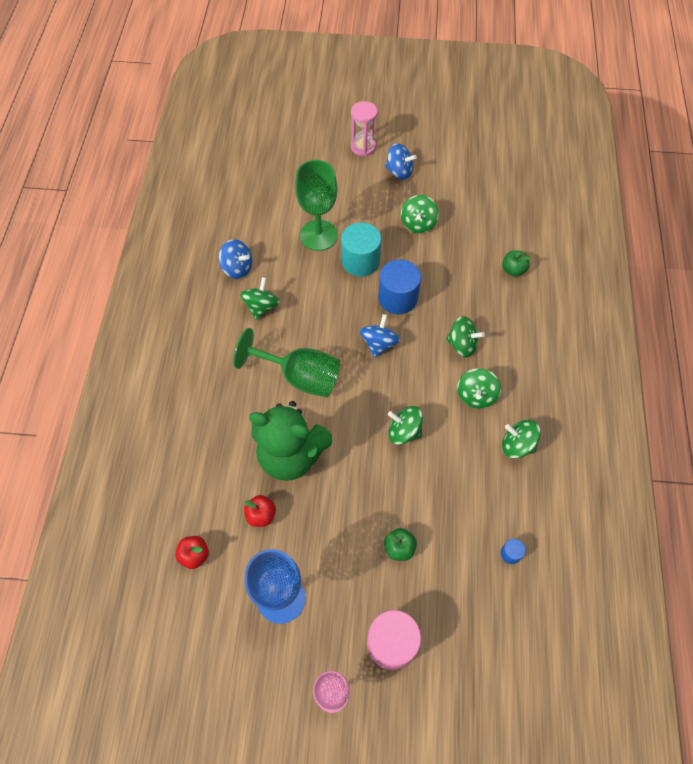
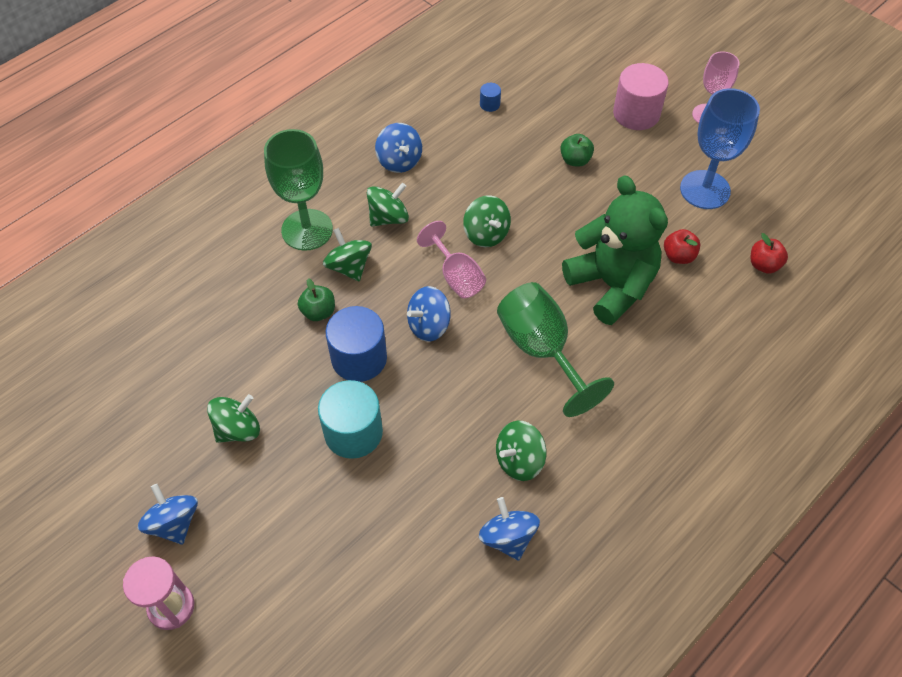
camera: 140 degrees left, 5 degrees down
green goblet [295,160,338,251] -> green goblet moved to [264,129,333,251]
green apple [502,250,531,277] -> green apple moved to [298,278,335,321]
green spinning top [502,420,541,459] -> blue spinning top [375,123,422,173]
none -> pink goblet [417,221,486,298]

